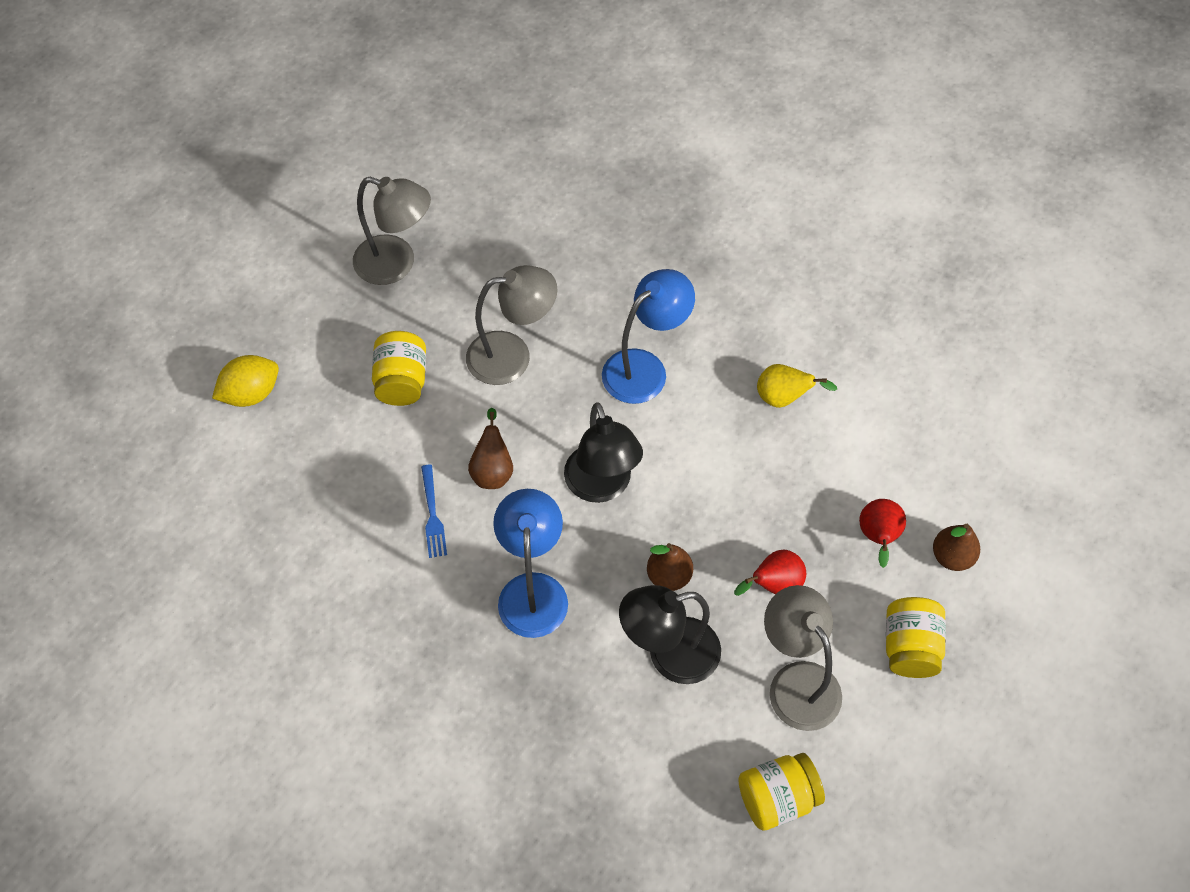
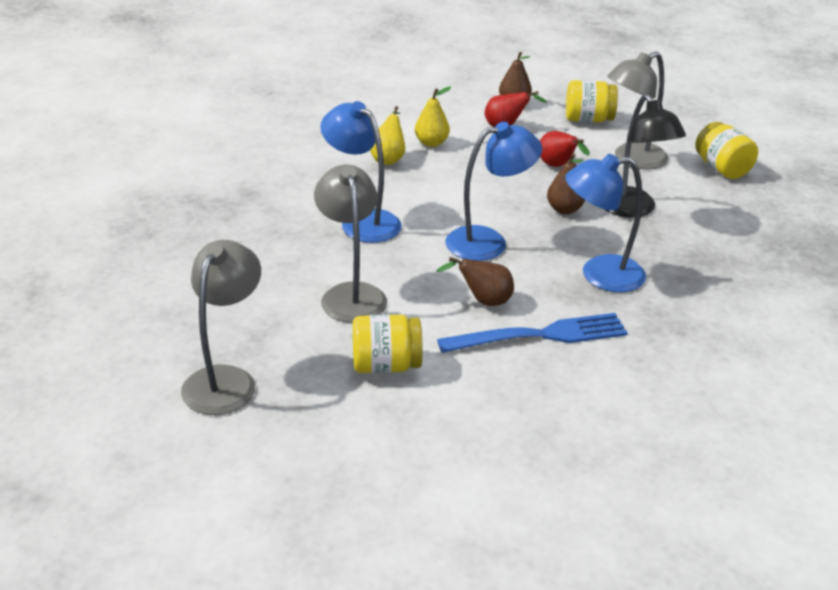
camera: 95 degrees left, 25 degrees down
yellow lemon [212,355,279,407] -> none
blue fork [421,465,447,558] -> blue fork [437,313,628,353], size x1.87
black lamp [564,402,643,503] -> blue lamp [446,122,542,261]
none -> yellow pear [415,87,451,147]

